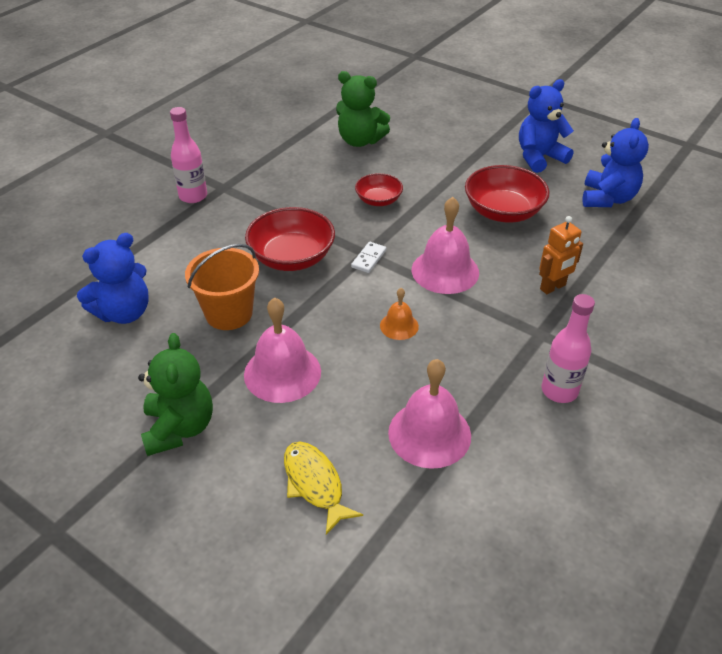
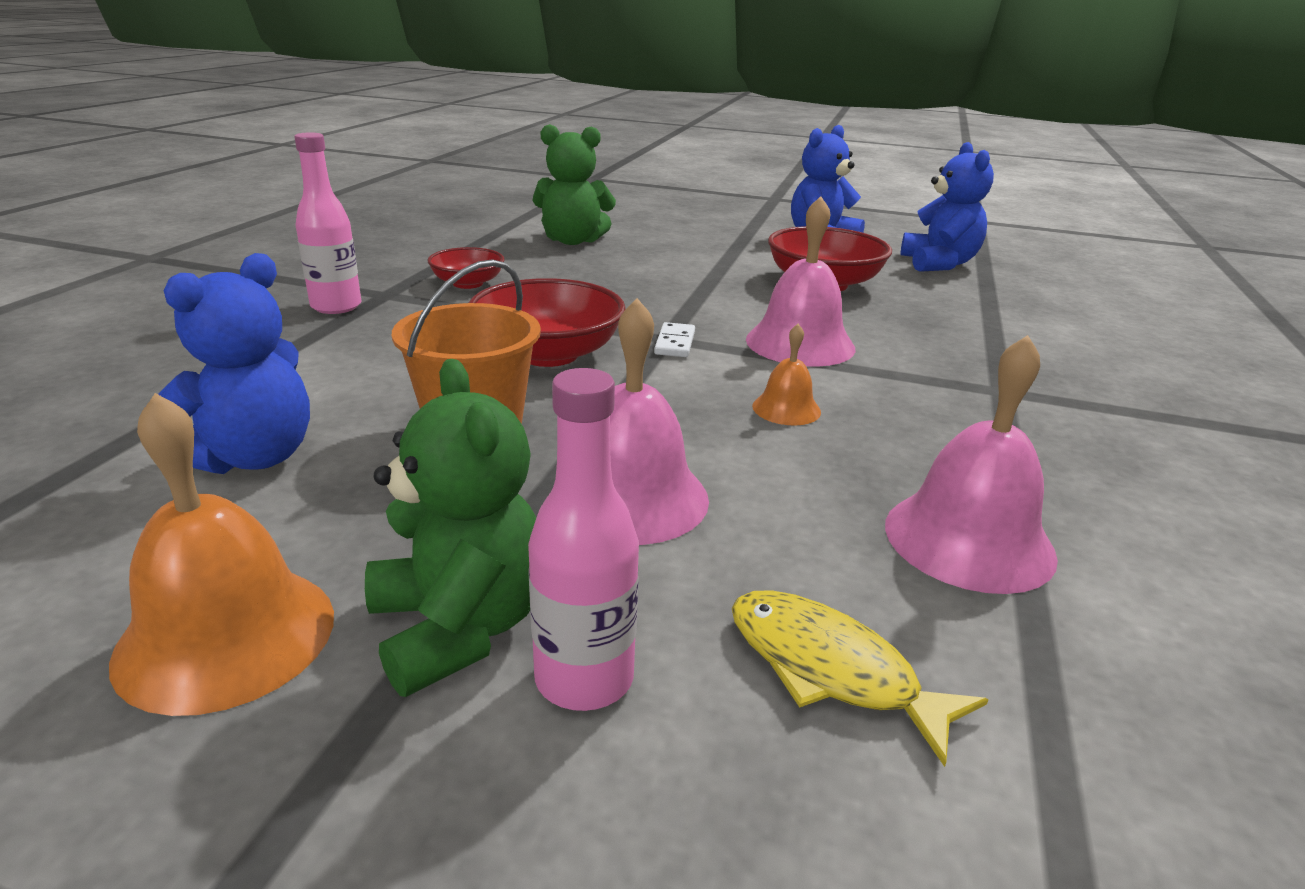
camera: 20 degrees left, 15 degrees down
red bowl [355,173,403,206] -> red bowl moved to [428,247,505,289]
orange robot [539,216,583,294] -> none
pink bottle [541,294,595,403] -> pink bottle moved to [528,368,639,711]
none -> orange bell [109,393,334,716]

